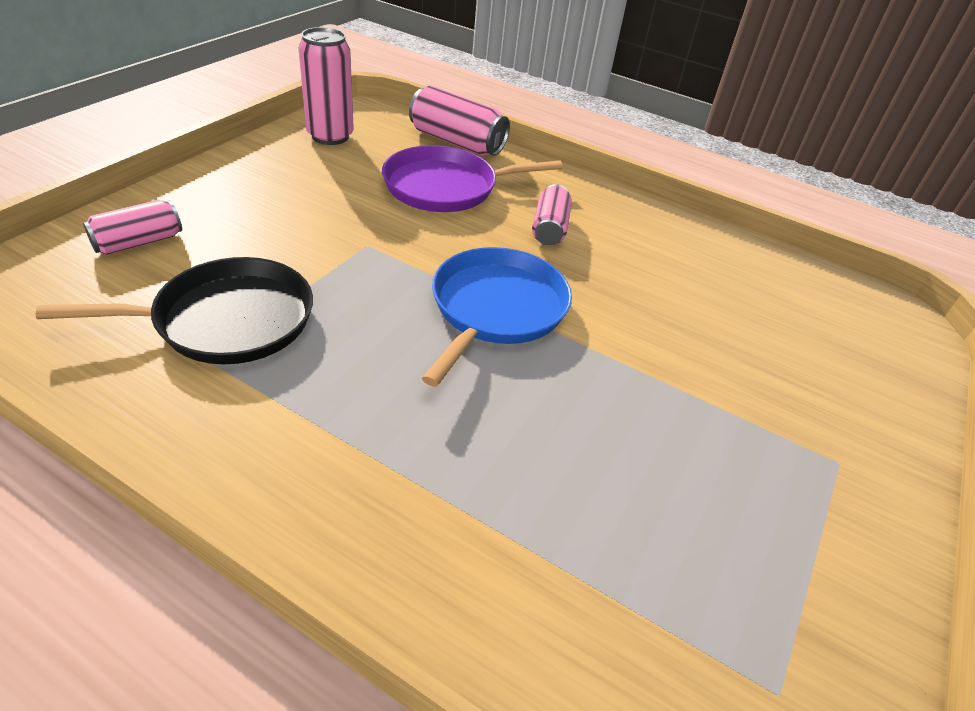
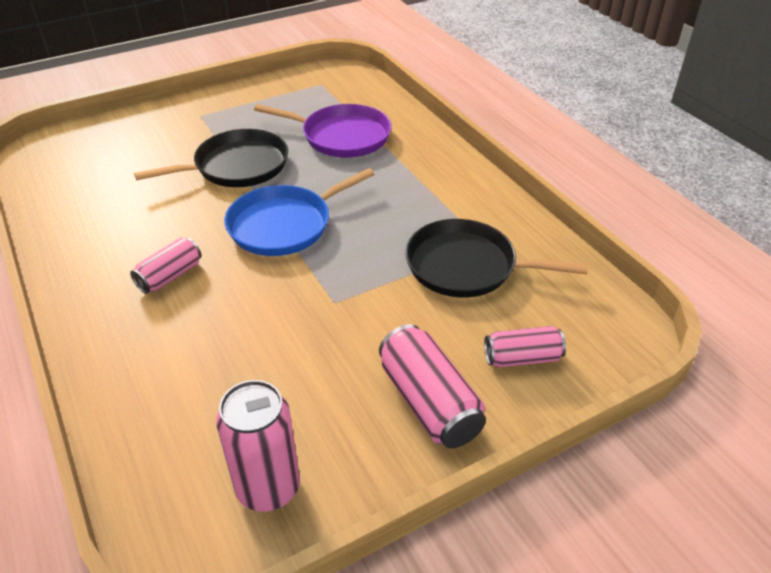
camera: 145 degrees left, 0 degrees up
purple pan [382,145,563,212] -> purple pan moved to [254,104,392,158]
pink can [409,85,510,156] -> pink can moved to [379,324,486,448]
none -> black pan [134,129,288,187]

